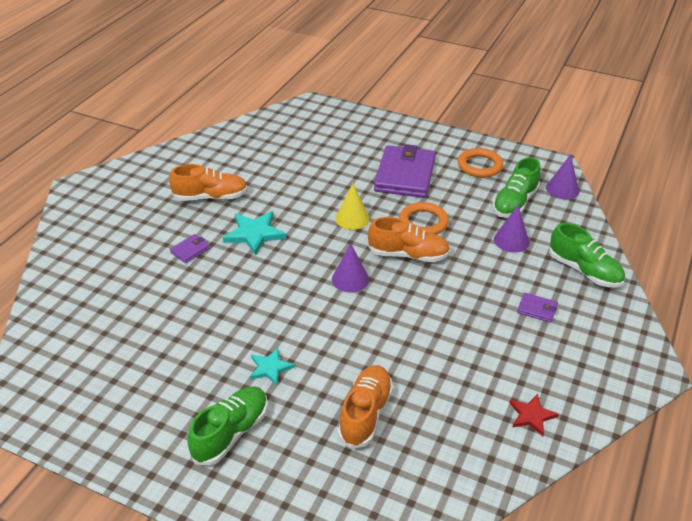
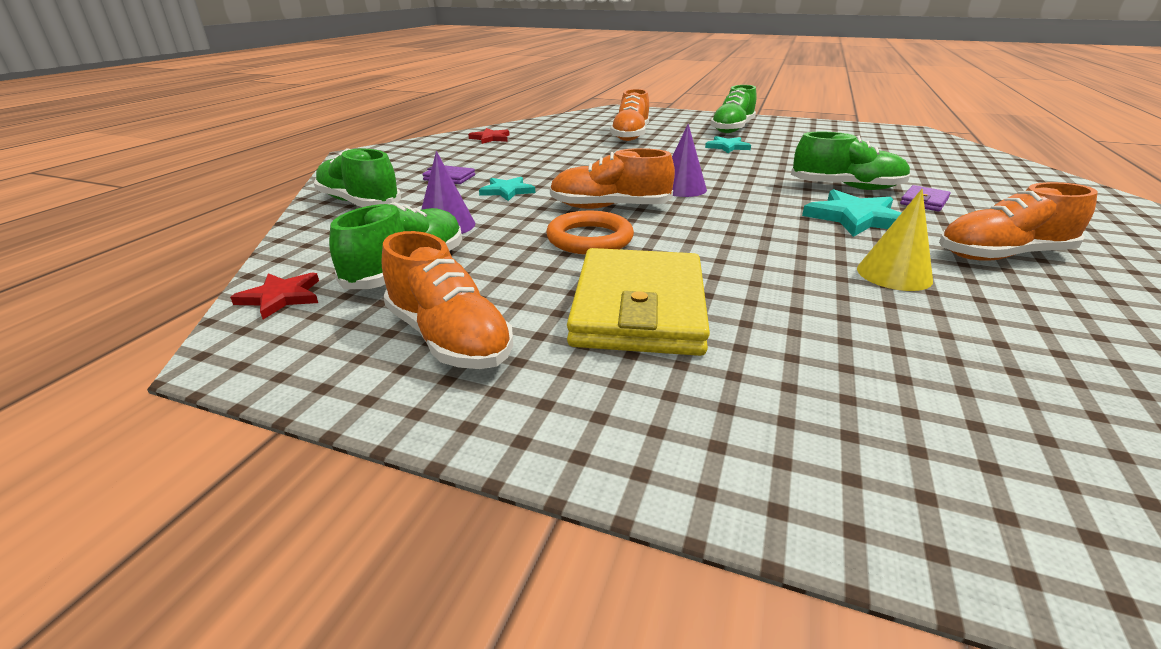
camera: 175 degrees right, 10 degrees down
yellow cone [335,183,370,230] -> yellow cone moved to [857,189,933,291]
purple wallet [374,144,436,198] -> yellow wallet [567,248,710,356]
orange ring [458,148,503,178] -> orange shoe [381,231,513,369]
purple cone [546,154,580,199] -> red star [230,272,319,319]
none -> turquoise star [479,177,535,201]
none -> green shoe [791,132,911,190]

